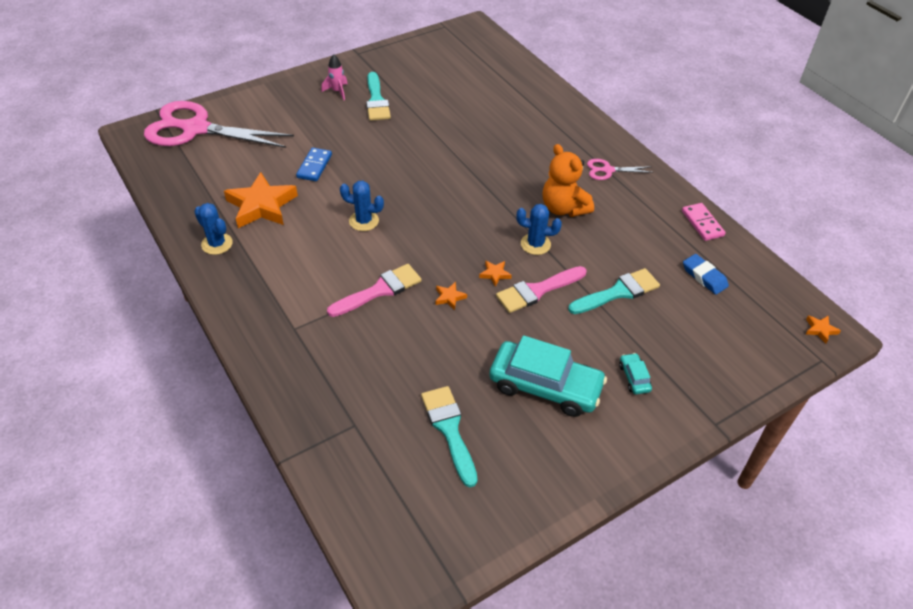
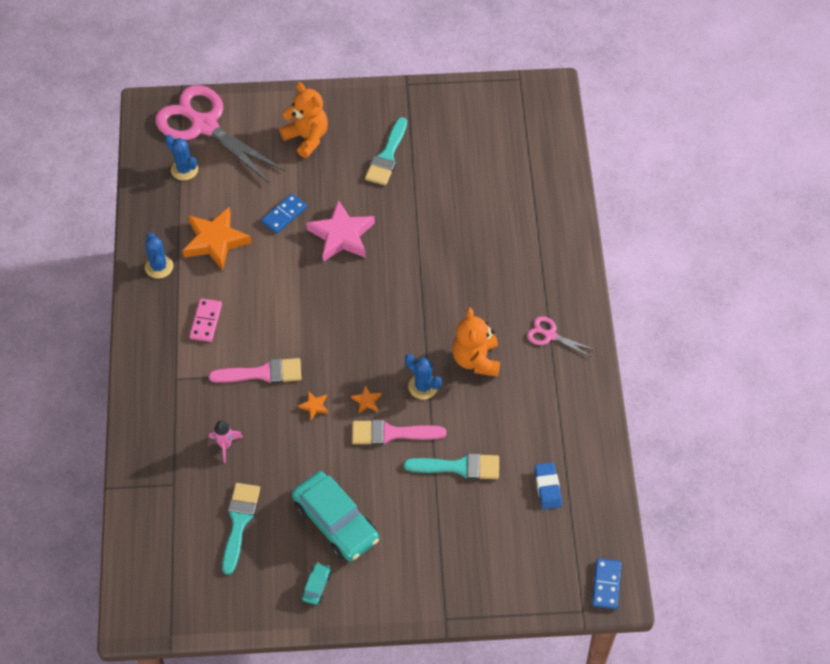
camera: 30 degrees right, 10 degrees up
pink rocket [321,54,348,100] -> pink rocket moved to [209,421,243,463]
blue cactus [340,181,384,231] -> blue cactus moved to [165,135,198,180]
turquoise car [619,353,652,394] -> turquoise car moved to [302,562,331,605]
pink domino [682,203,726,241] -> pink domino moved to [189,298,222,342]
orange star [806,315,841,344] -> blue domino [592,558,621,610]
none -> orange teddy bear [279,82,328,158]
none -> pink star [306,200,375,262]

